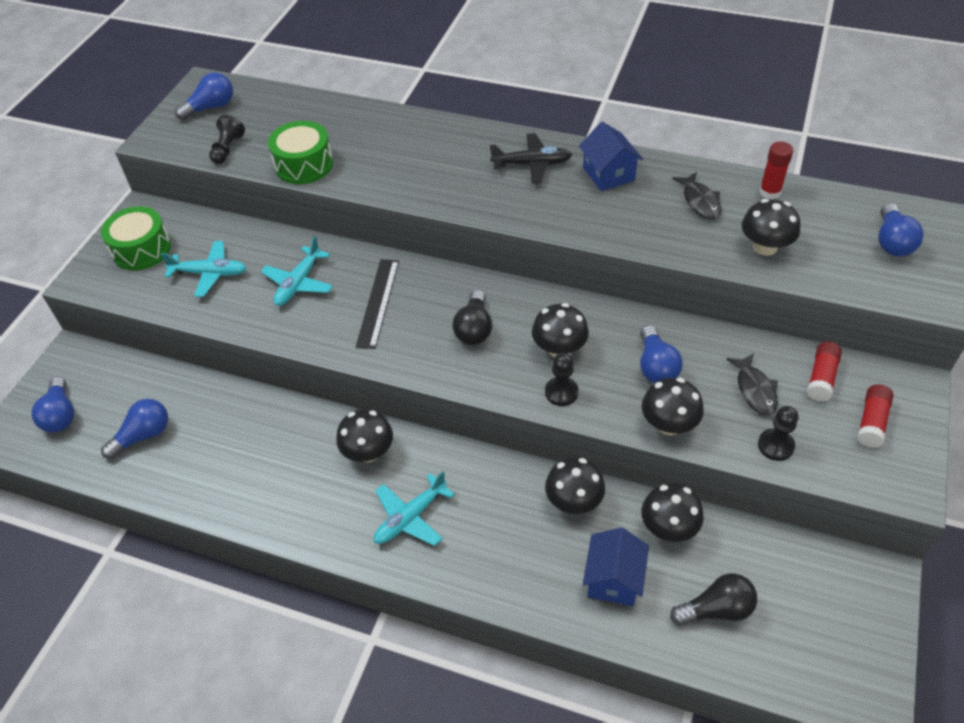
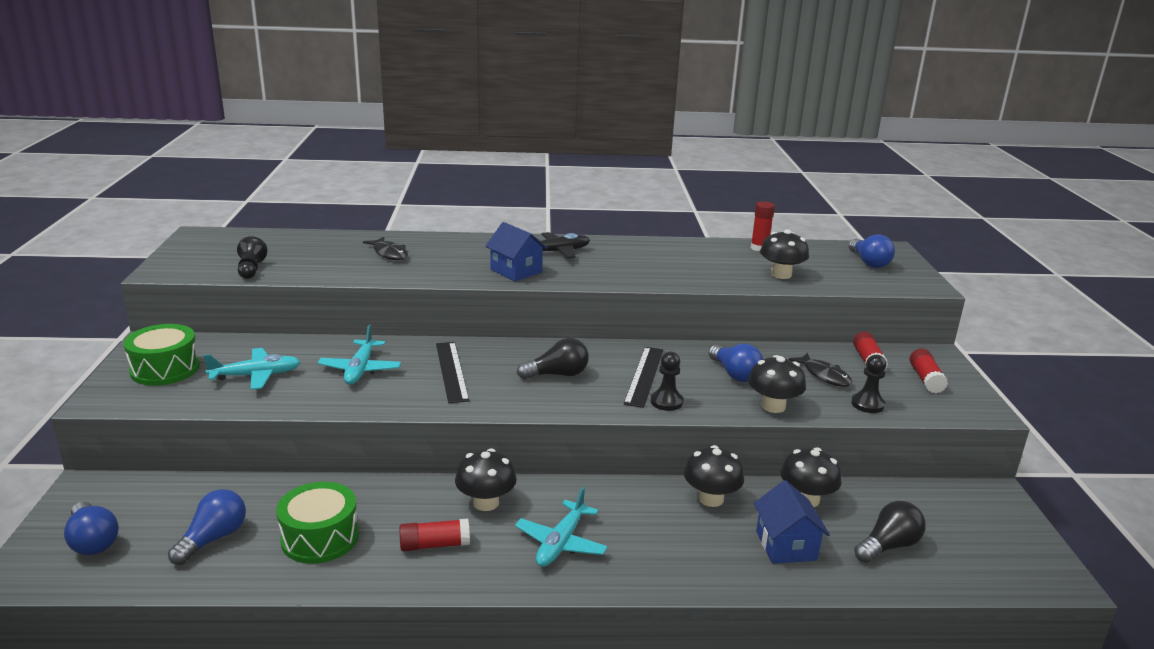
camera: 25 degrees left, 25 degrees down
blue light bulb [175,72,233,120] -> none
green drum [268,121,333,184] -> green drum moved to [276,482,359,564]
black light bulb [452,290,492,345] -> black light bulb turned 90 degrees counterclockwise [517,338,589,379]
black mushroom [532,303,589,357] -> black ruler [623,347,663,408]
blue house [579,122,643,191] -> blue house moved to [485,222,548,281]
black fish [672,172,722,220] -> black fish moved to [363,237,408,260]
none -> red glue stick [400,519,470,551]

